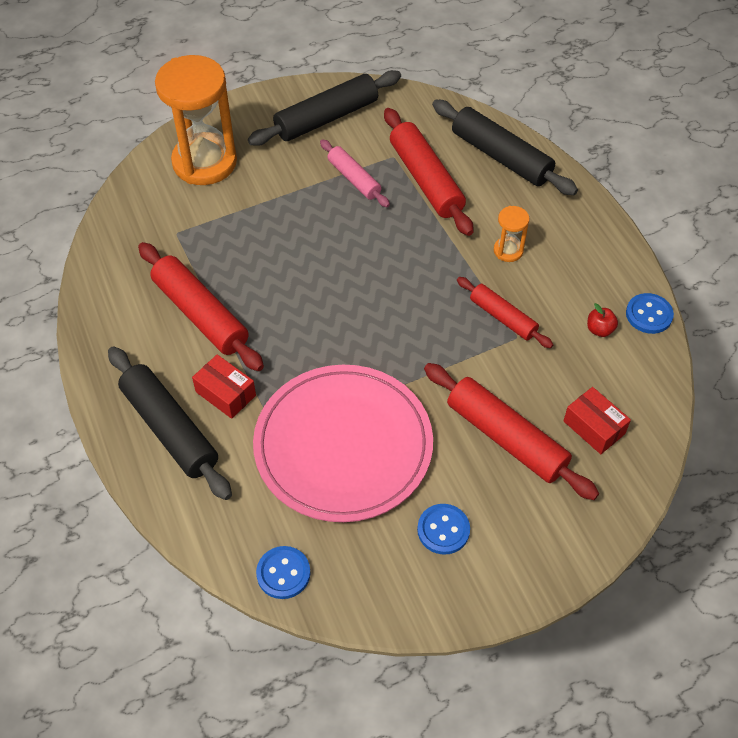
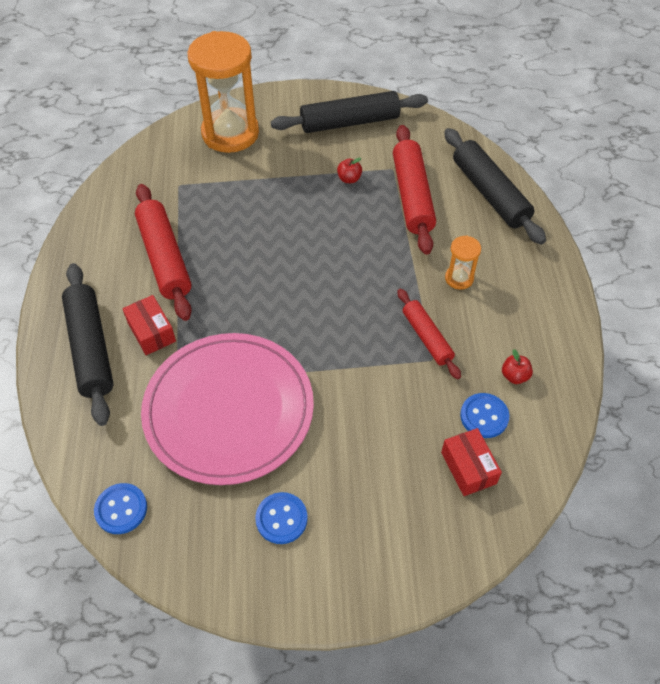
camera: 20 degrees right, 0 degrees up
pink rolling pin [320,139,390,207] -> red apple [337,158,362,183]
red rolling pin [424,363,599,500] -> none
blue button [626,293,674,334] -> blue button moved to [460,393,509,438]

